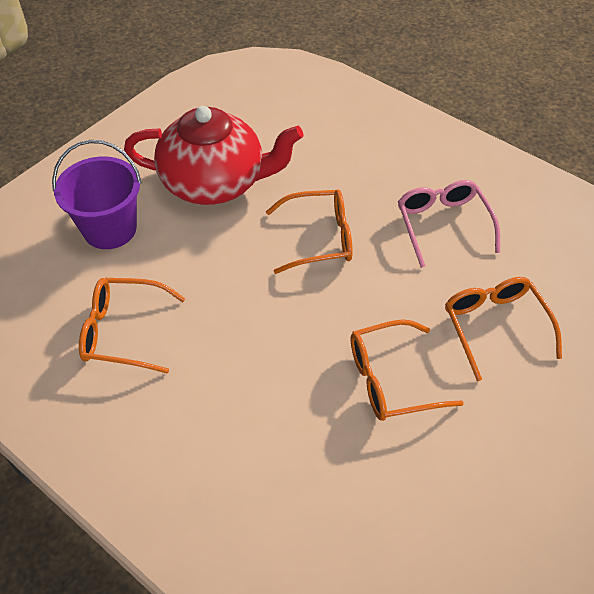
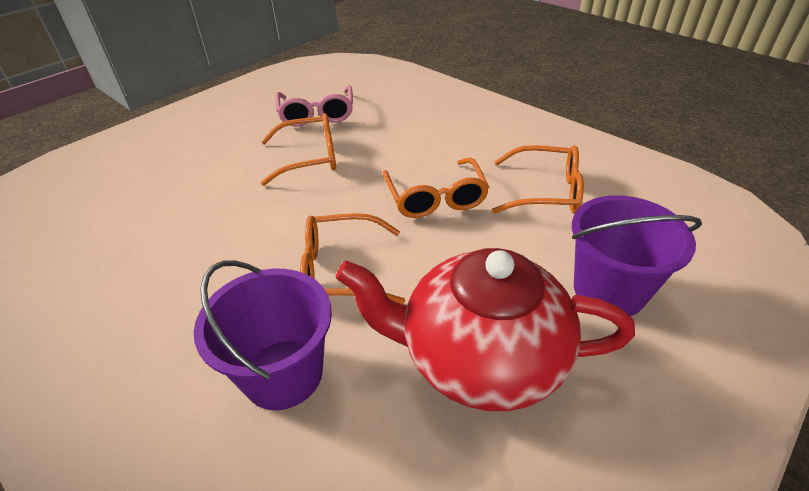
camera: 175 degrees left, 10 degrees down
pink glasses [398,180,500,268] -> pink glasses moved to [275,85,353,127]
orange glasses [445,277,562,381] -> orange glasses moved to [383,158,489,218]
none -> purple bucket [194,260,332,410]

